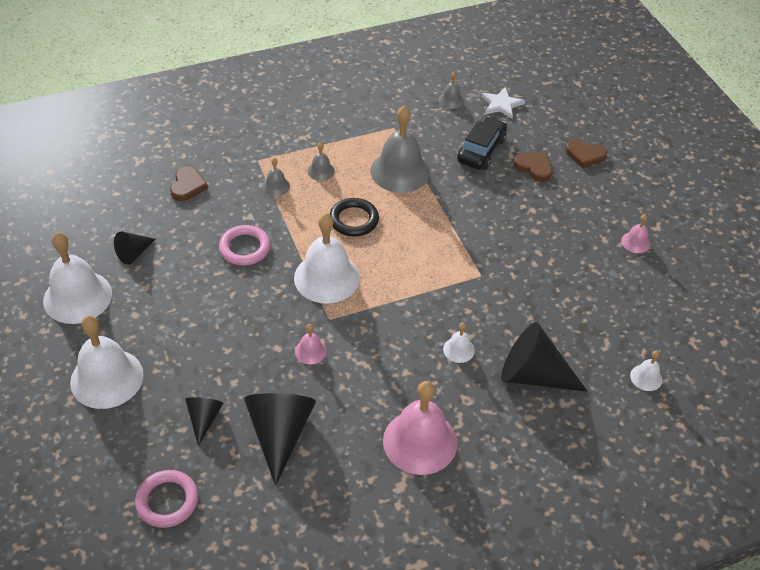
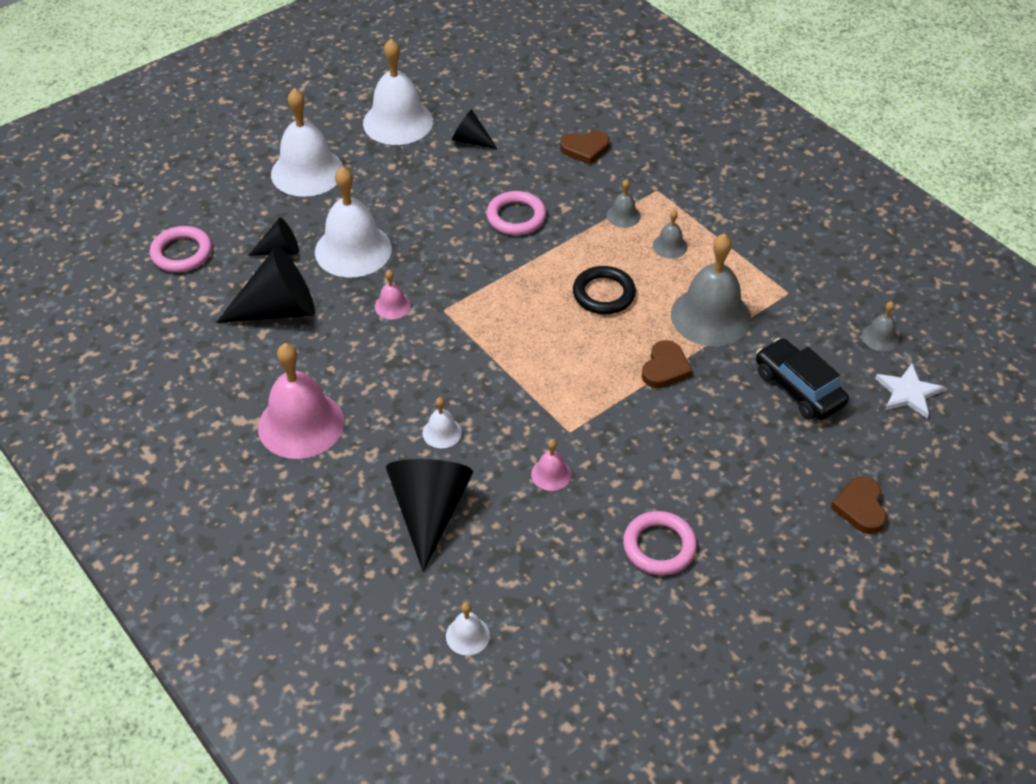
camera: 75 degrees right, 0 degrees up
white bell [294,213,360,304] -> white bell moved to [315,166,392,277]
black car [457,116,507,170] -> black car turned 135 degrees counterclockwise [756,338,849,420]
brown heart [514,153,552,182] -> brown heart moved to [642,340,693,388]
pink bell [621,215,650,253] -> pink bell moved to [531,439,571,491]
none -> pink ring [623,511,697,575]

